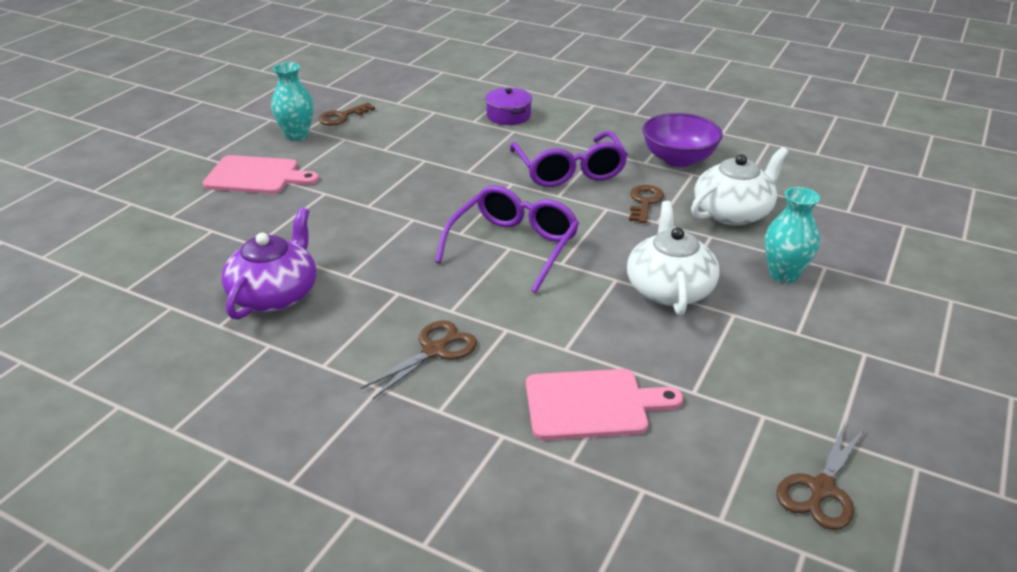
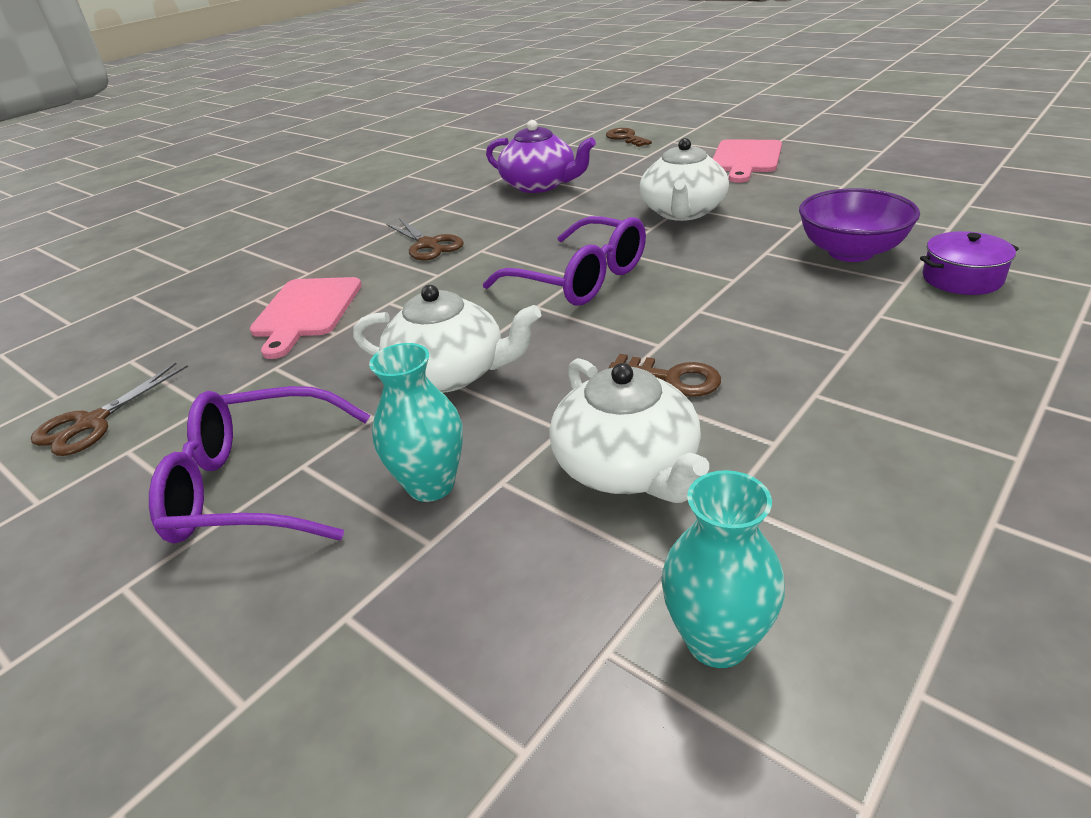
camera: 105 degrees right, 0 degrees up
turquoise vase [271,62,313,141] -> turquoise vase moved to [661,470,785,668]
brown key [318,102,375,125] -> brown key moved to [606,128,652,147]
purple glasses [510,131,628,187] -> purple glasses moved to [149,386,370,543]
purple bowl [642,113,723,167] -> purple bowl moved to [799,188,920,262]
brown scissors [777,423,866,530] -> brown scissors turned 105 degrees counterclockwise [31,363,188,456]
none -> white teapot [640,138,729,221]

